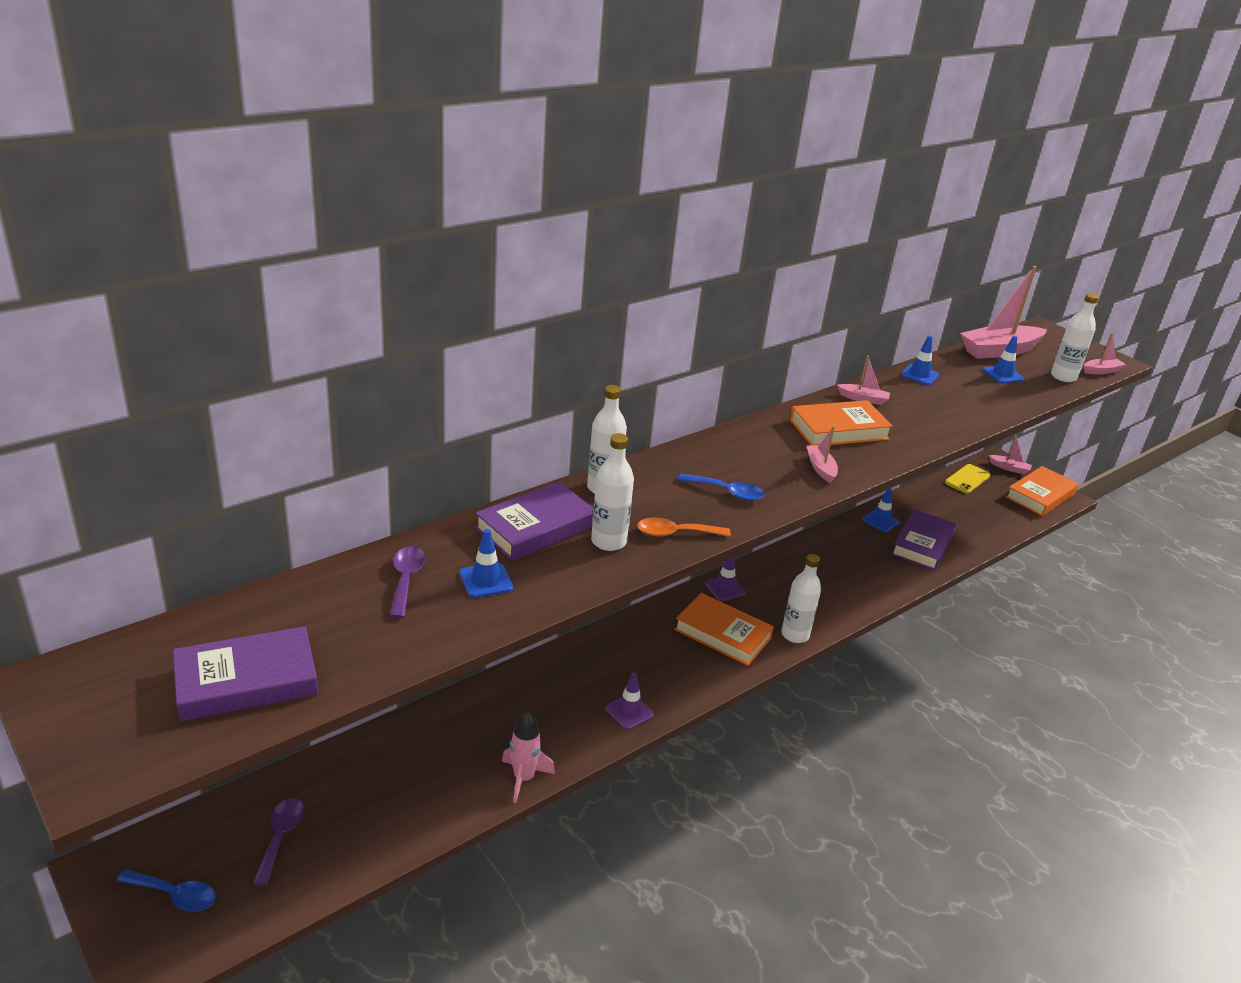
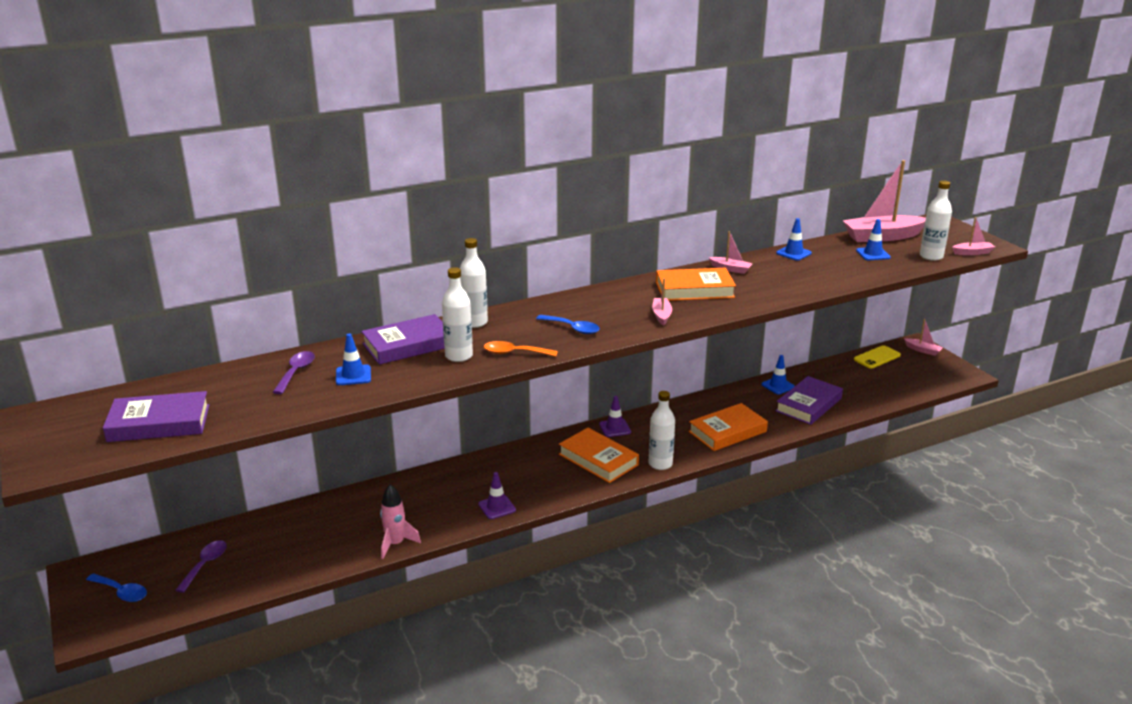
camera: 15 degrees right, 5 degrees down
orange book [1006,466,1079,516] -> orange book moved to [689,403,768,451]

